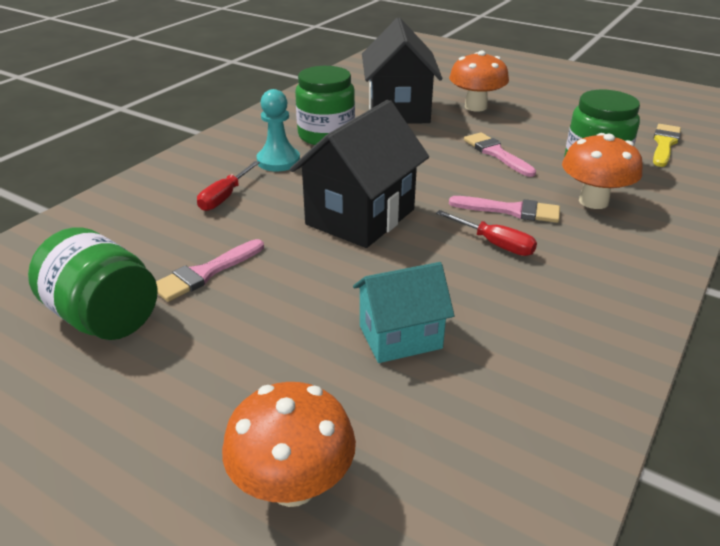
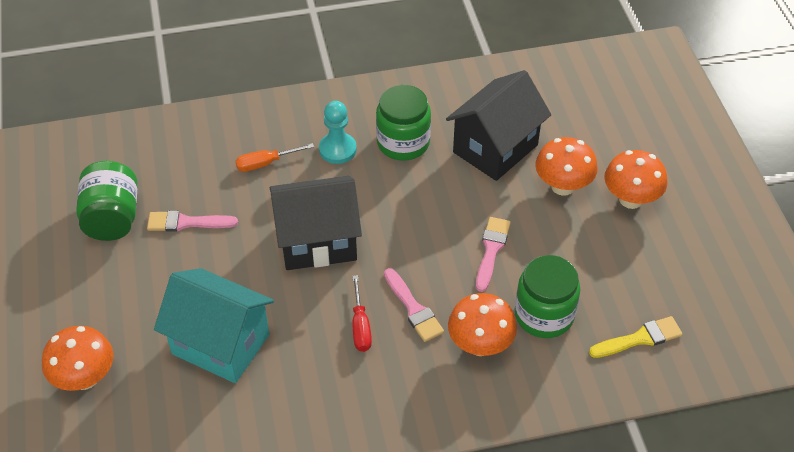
camera: 45 degrees right, 15 degrees up
red screwdriver [197,161,260,211] -> orange screwdriver [235,143,314,172]
turquoise house [353,262,454,363] -> turquoise house [154,268,274,383], size x1.63
none -> orange mushroom [604,150,667,209]

